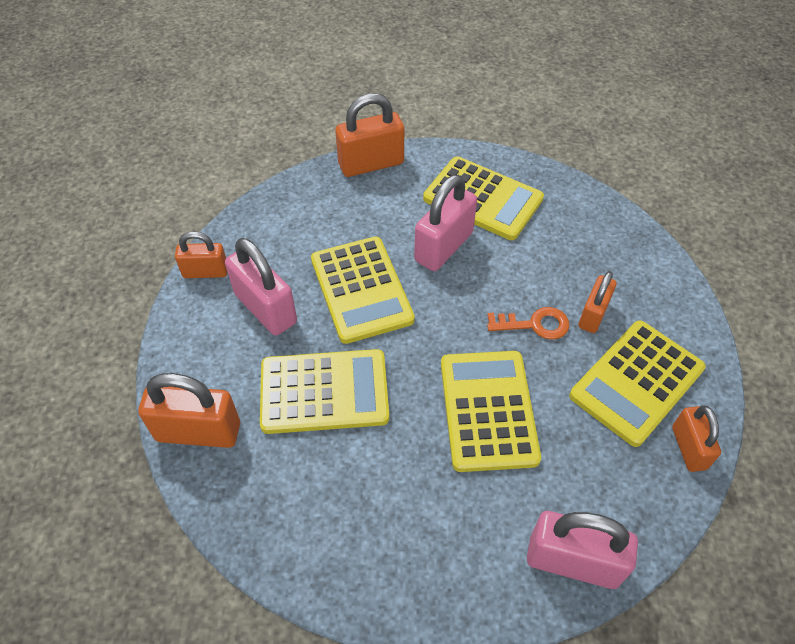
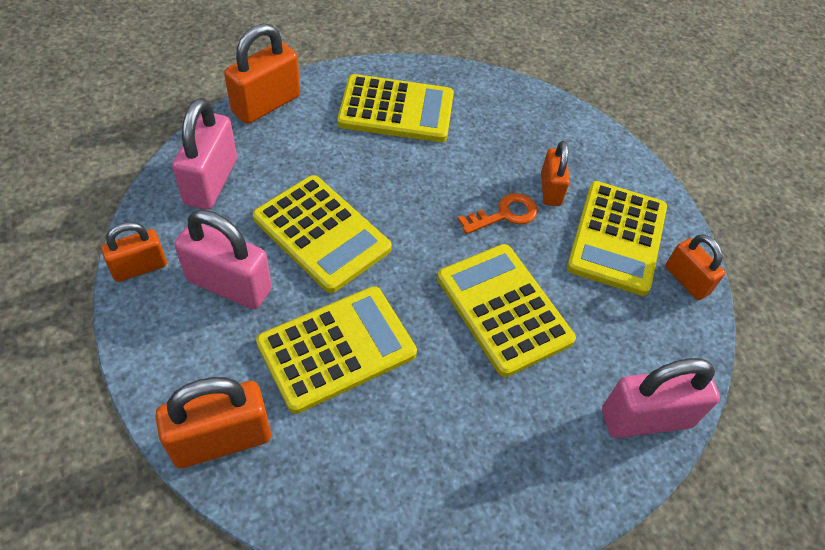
camera: 30 degrees left, 0 degrees up
pink padlock [414,175,477,271] -> pink padlock moved to [172,98,237,209]

